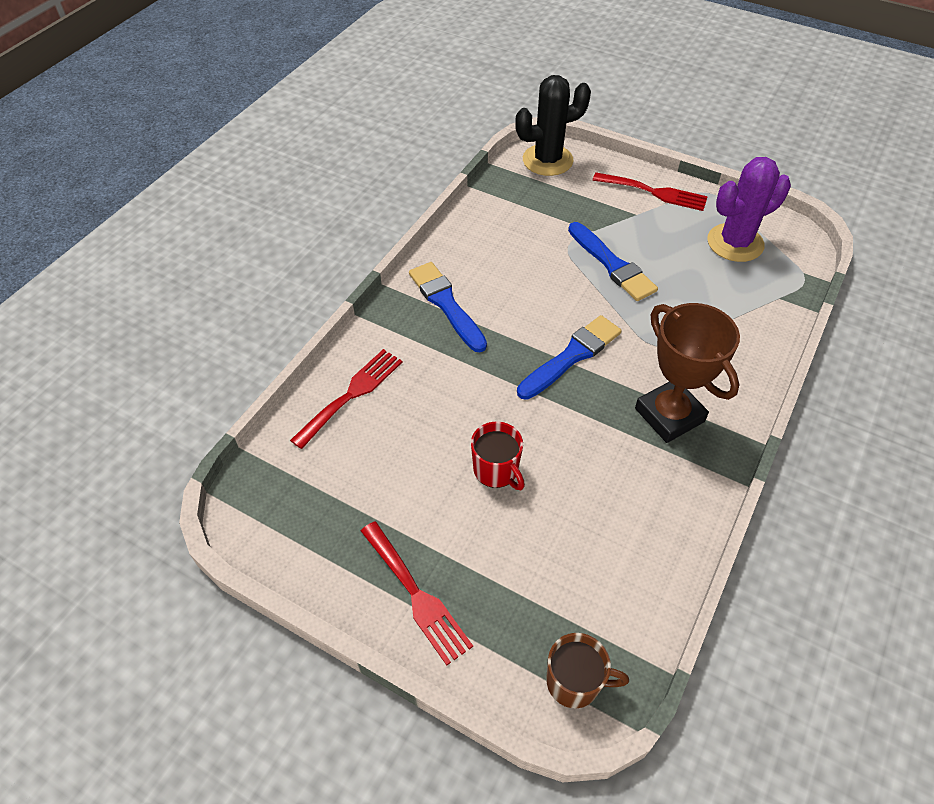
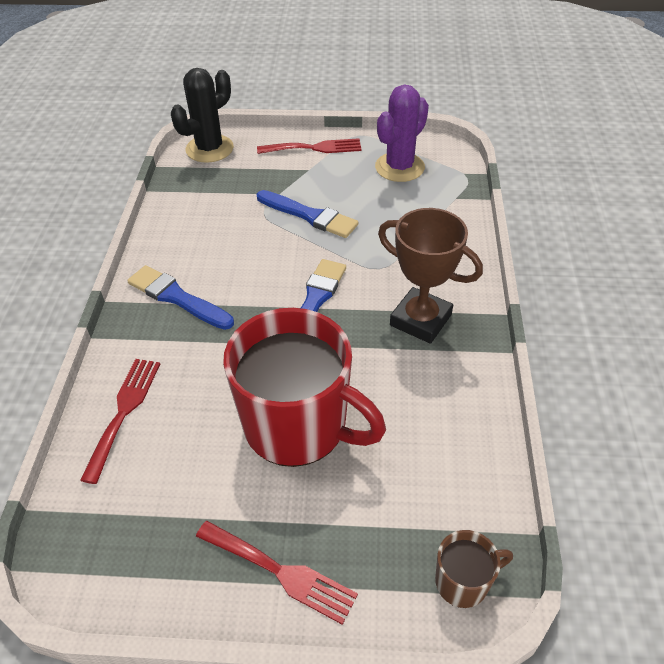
camera: 25 degrees left, 5 degrees down
red mug [471,421,525,490] -> red mug [223,308,386,467], size x2.29

